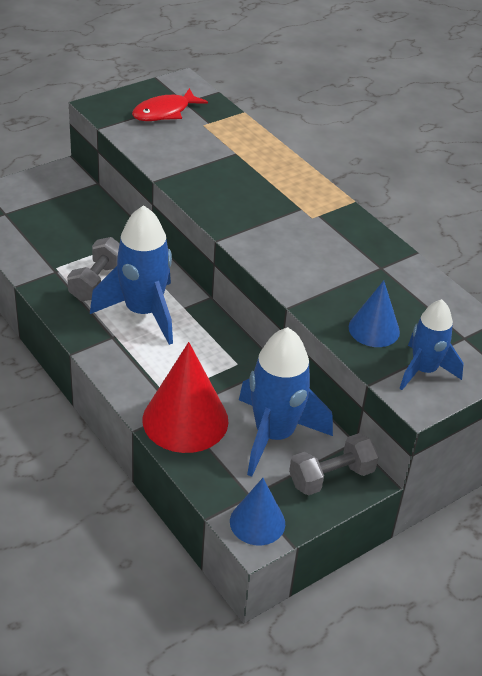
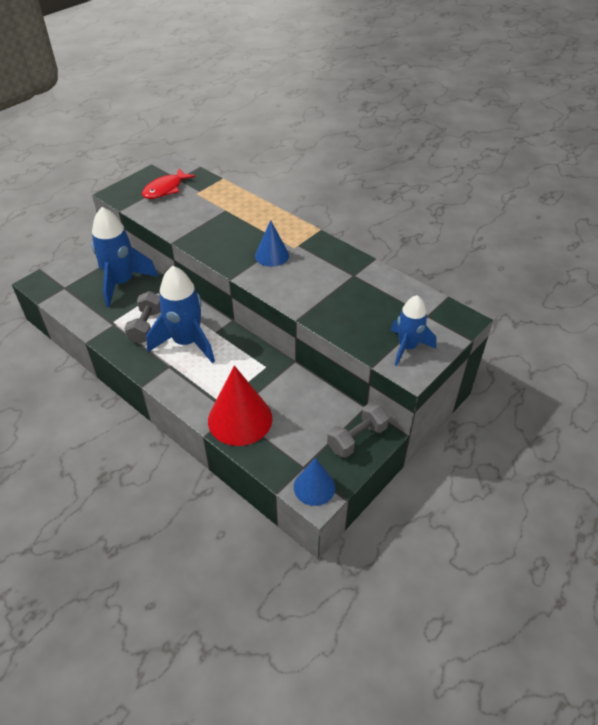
camera: 10 degrees left, 5 degrees up
blue rocket [239,327,333,477] -> blue rocket moved to [91,207,158,307]
blue cone [349,281,400,347] -> blue cone moved to [255,220,289,267]

